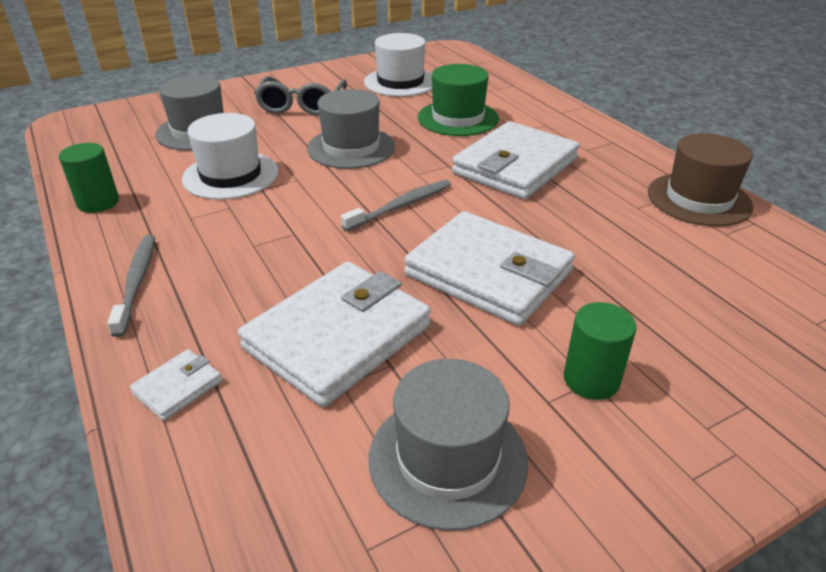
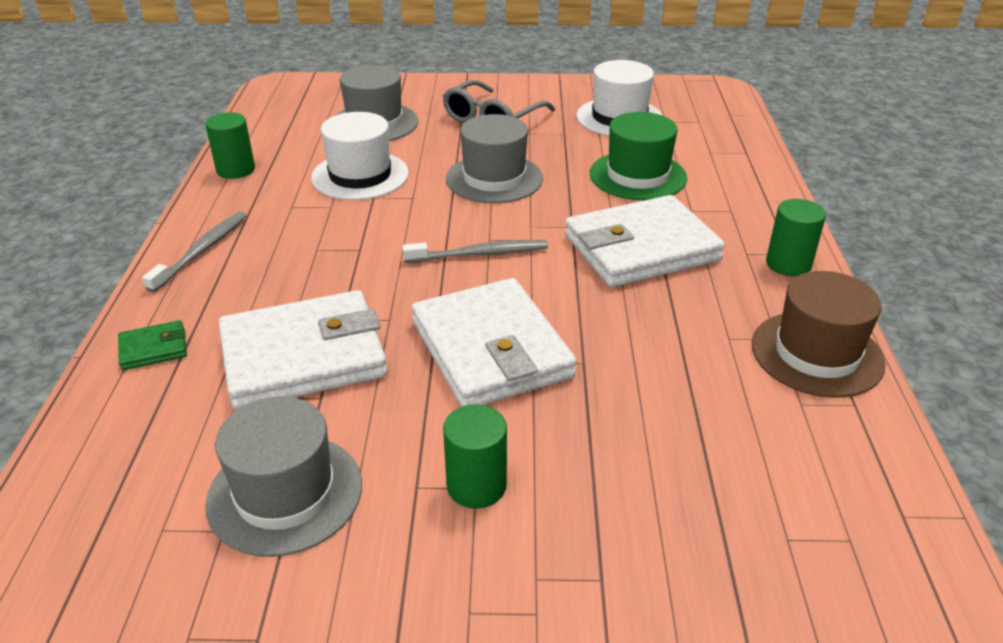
camera: 30 degrees right, 0 degrees up
white wallet [130,349,222,421] -> green wallet [118,320,187,370]
none -> green cylinder [766,199,826,277]

